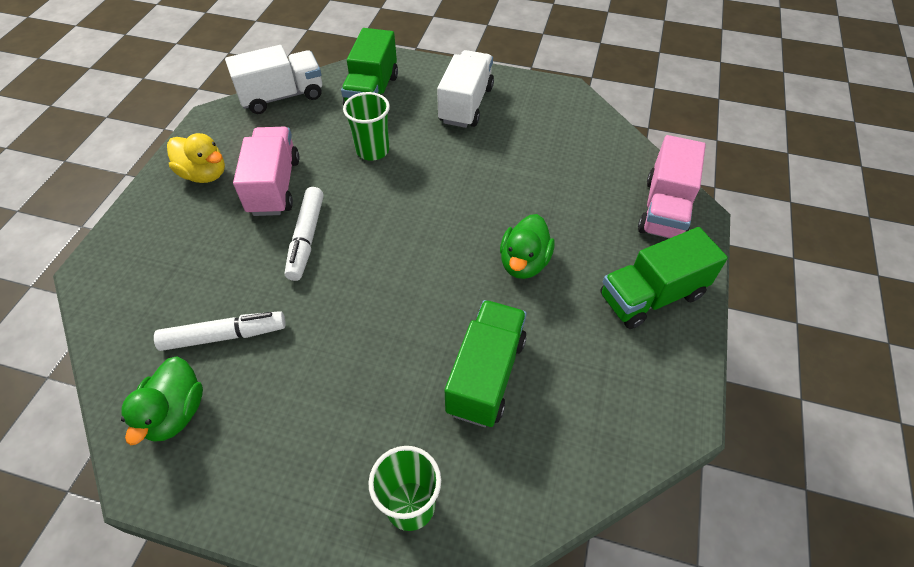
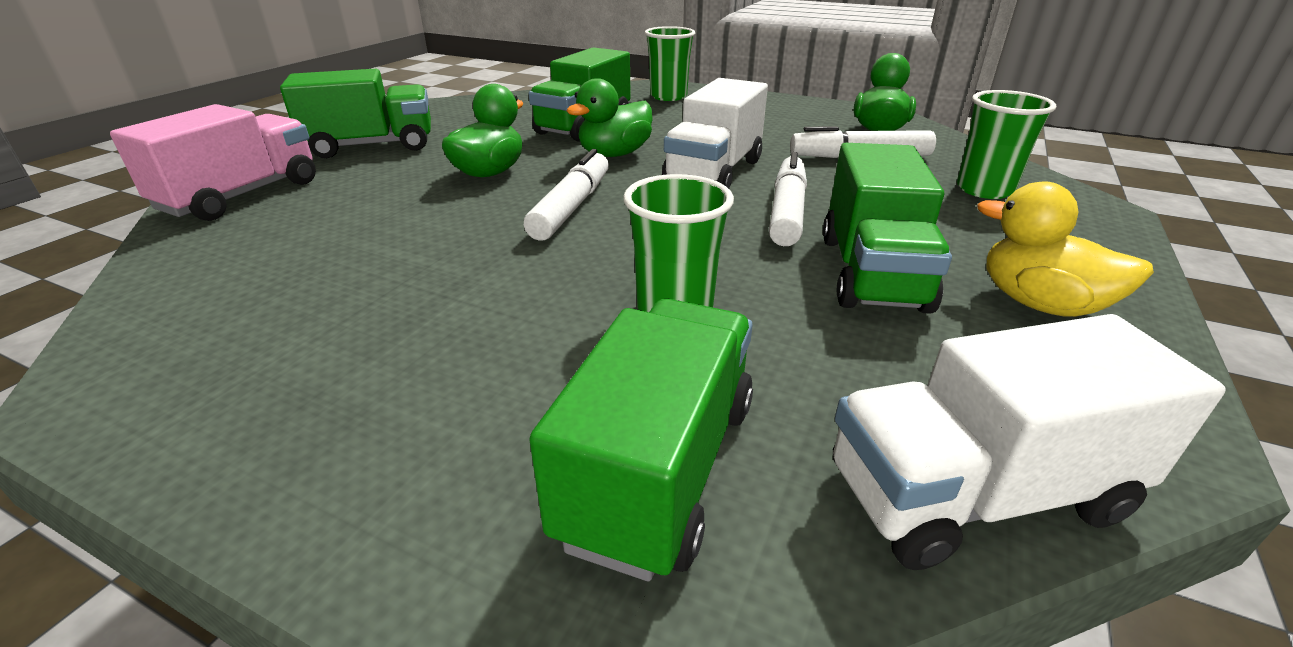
camera: 170 degrees left, 20 degrees down
pink truck [233,127,300,216] -> green truck [823,143,952,313]
white truck [437,50,494,128] -> white truck moved to [662,78,768,189]
none -> white marker [524,149,609,241]
none -> green duck [566,78,653,157]
none -> green cup [957,90,1056,199]

